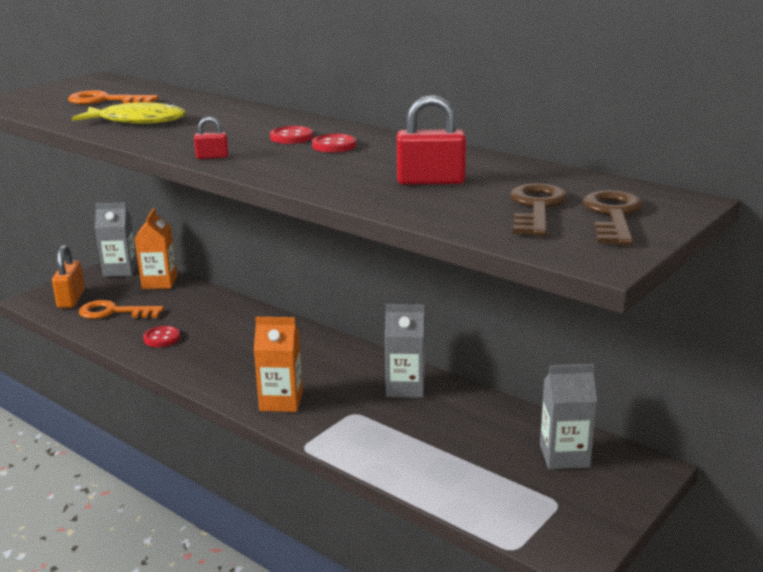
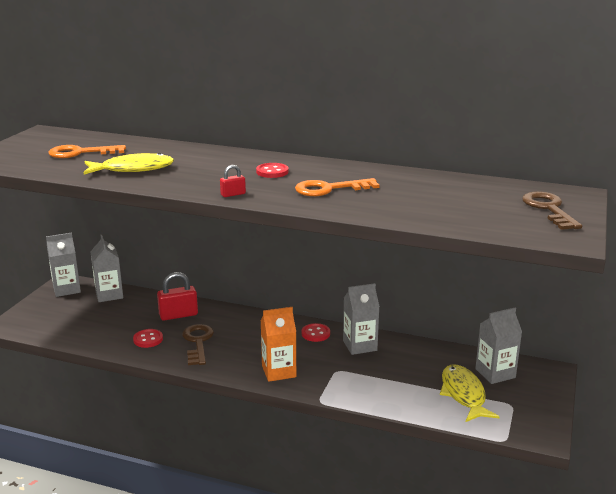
camera: 20 degrees left, 0 degrees up
orange padlock [52,245,85,308] -> none
orange key [79,300,164,319] -> orange key moved to [295,178,379,196]
orange carton [134,208,177,289] -> grey carton [90,235,123,302]
red button [312,134,356,152] -> red button moved to [302,323,330,342]
red padlock [397,95,466,185] -> red padlock moved to [157,272,198,320]
brown key [510,183,568,236] -> brown key moved to [182,324,214,365]
none -> yellow fish [440,364,499,422]

